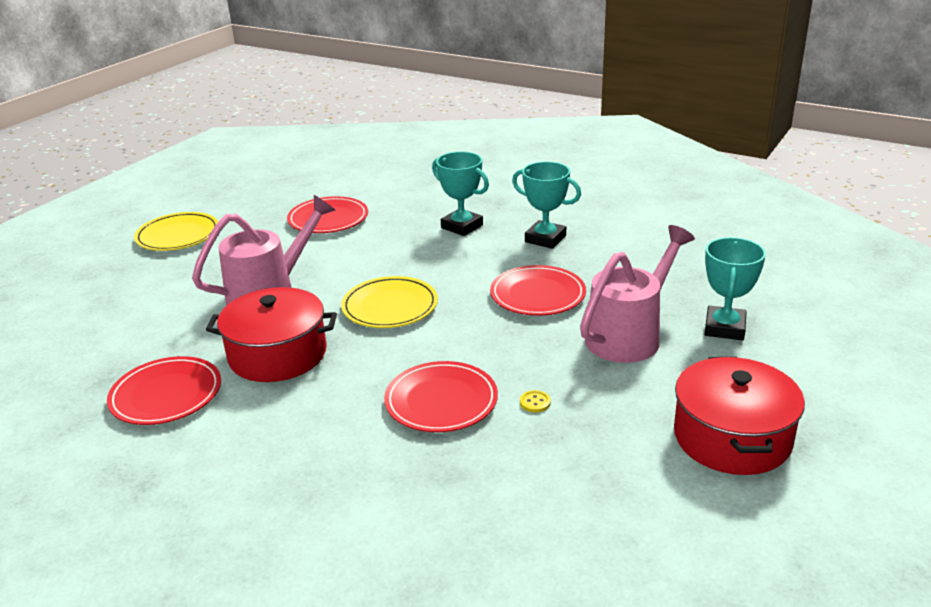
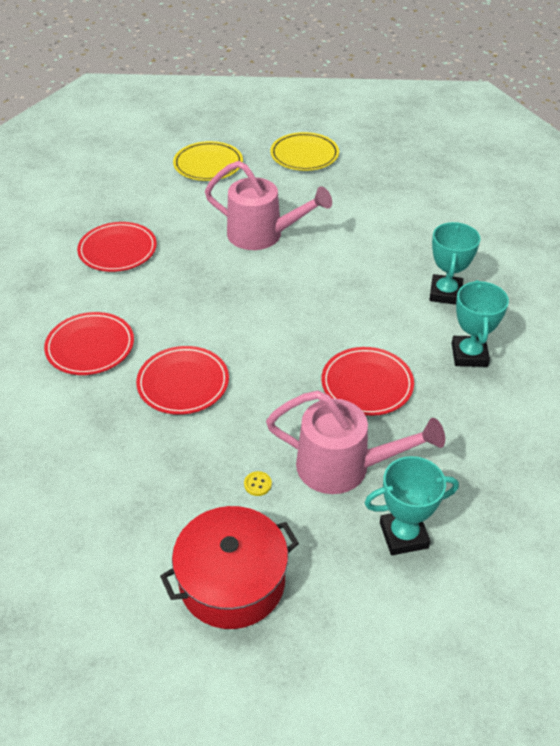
camera: 60 degrees right, 15 degrees up
red pot [206,287,337,382] -> none
red plate [287,196,368,233] -> red plate moved to [44,312,134,375]
yellow plate [341,276,438,328] -> yellow plate moved to [173,141,243,181]
yellow button [520,390,551,413] -> yellow button moved to [244,471,272,496]

